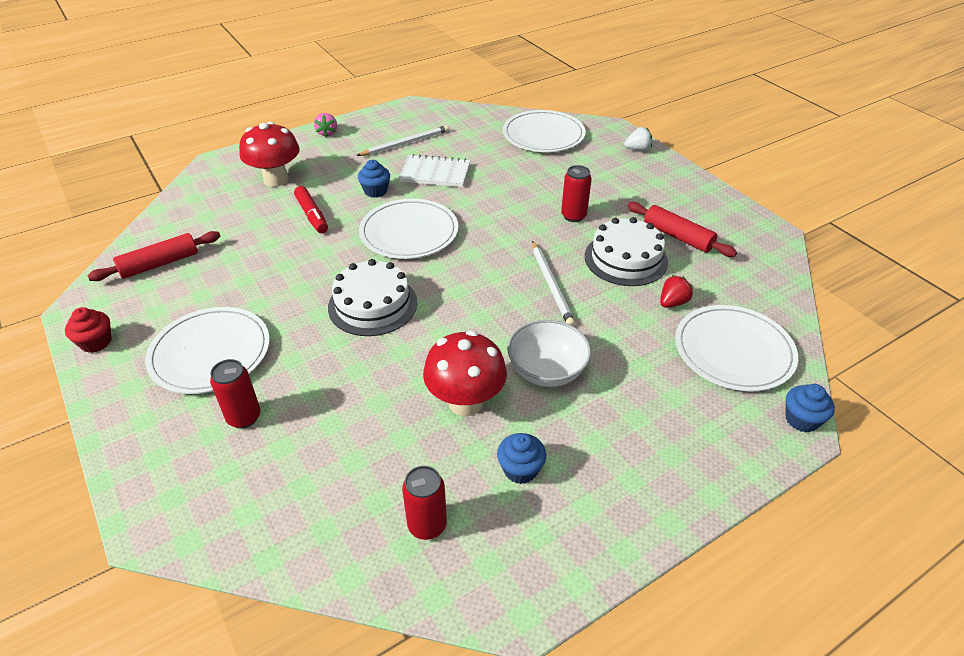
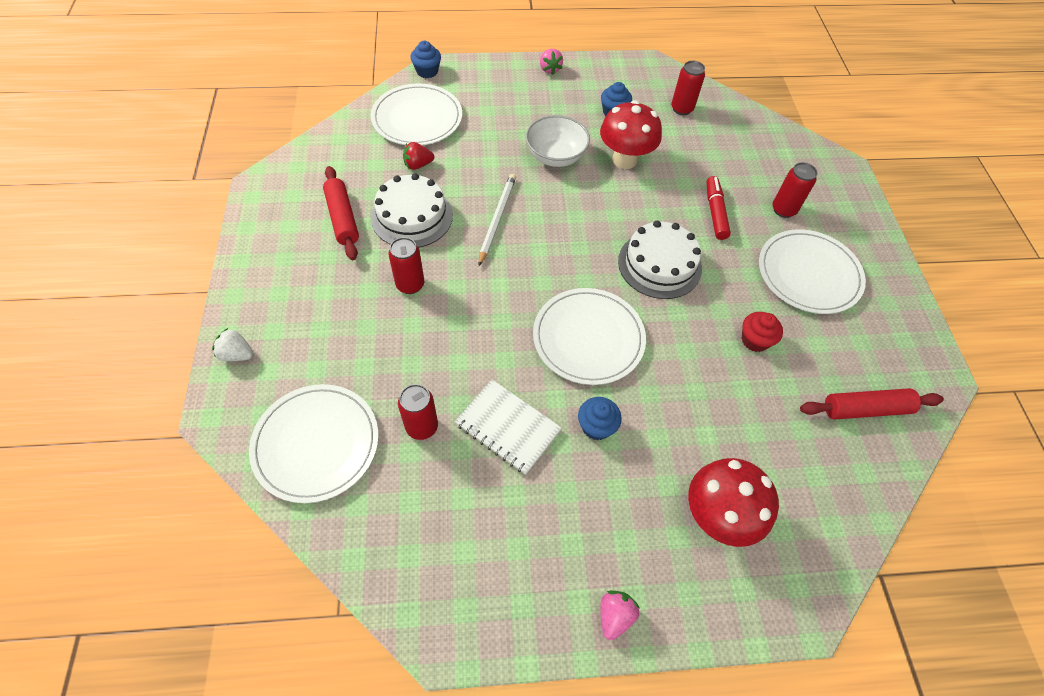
camera: 155 degrees left, 15 degrees up
red cupcake [65,307,112,353] -> red cupcake moved to [742,312,783,352]
red marker [294,186,328,233] -> red marker moved to [706,176,731,240]
white pencil [356,125,449,156] -> none
none -> red can [398,384,438,440]
none -> pink strawberry [540,49,563,75]

